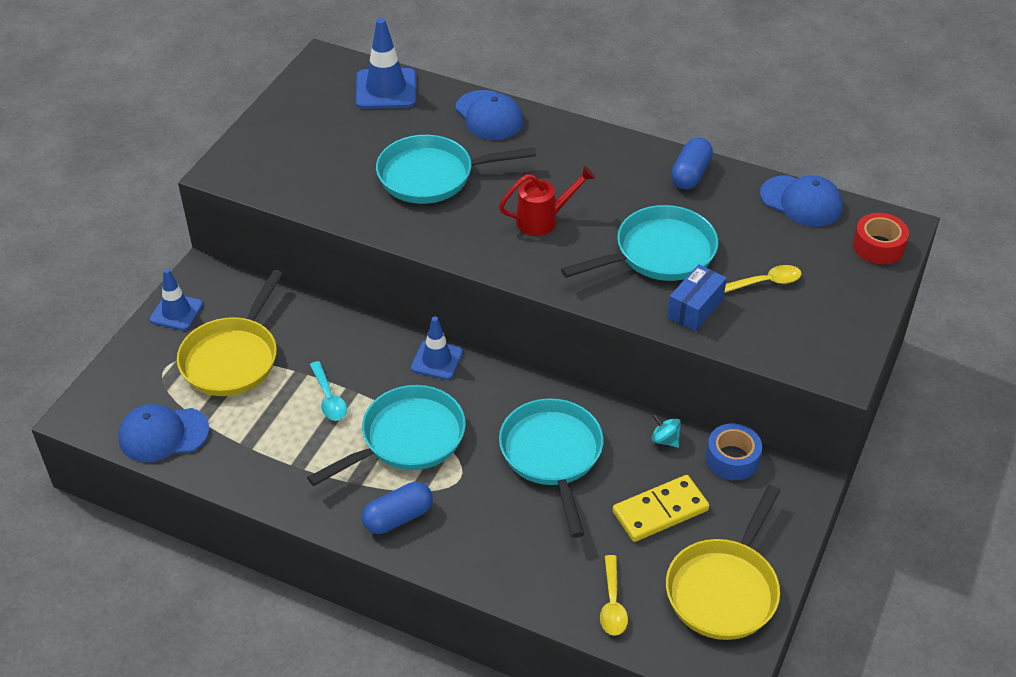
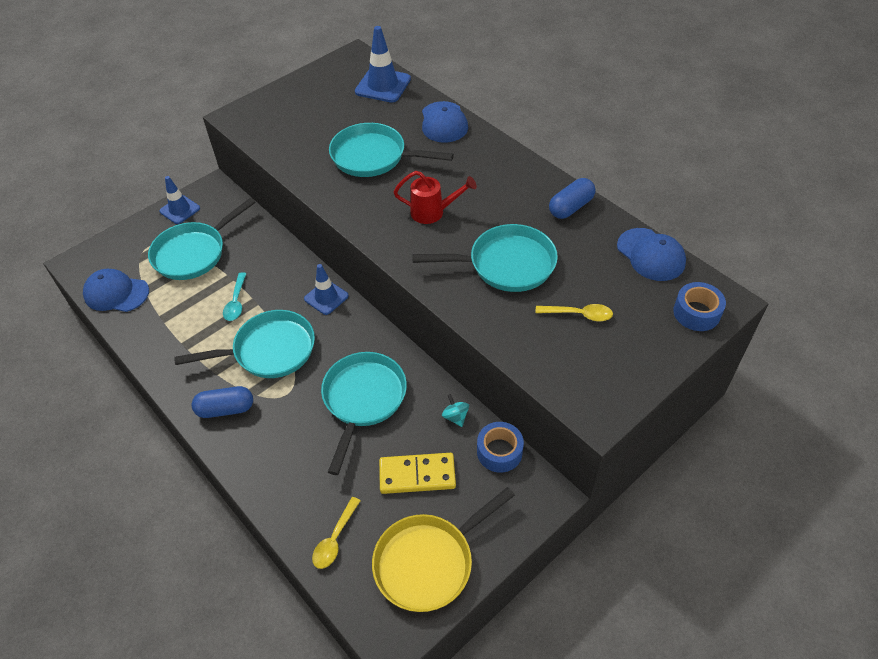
camera: 25 degrees right, 5 degrees up
yellow pan [177,270,283,396] -> turquoise pan [148,198,256,280]
blue box [667,264,727,332] -> none
red tape [853,213,909,265] -> blue tape [673,282,726,331]

